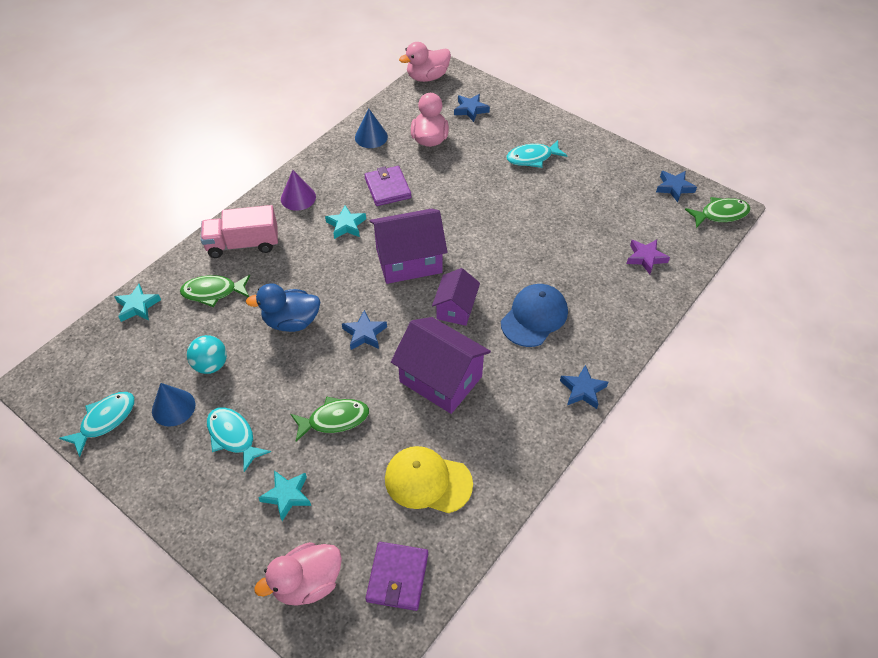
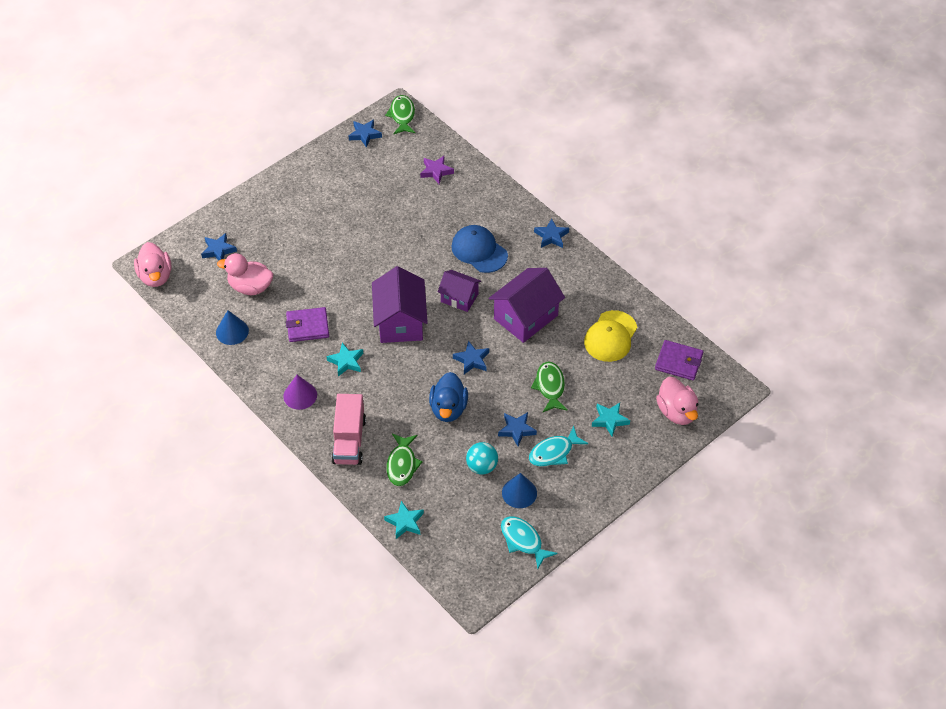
camera: 80 degrees left, 0 degrees up
turquoise fish [506,140,567,168] -> none
none -> blue star [498,412,537,447]

